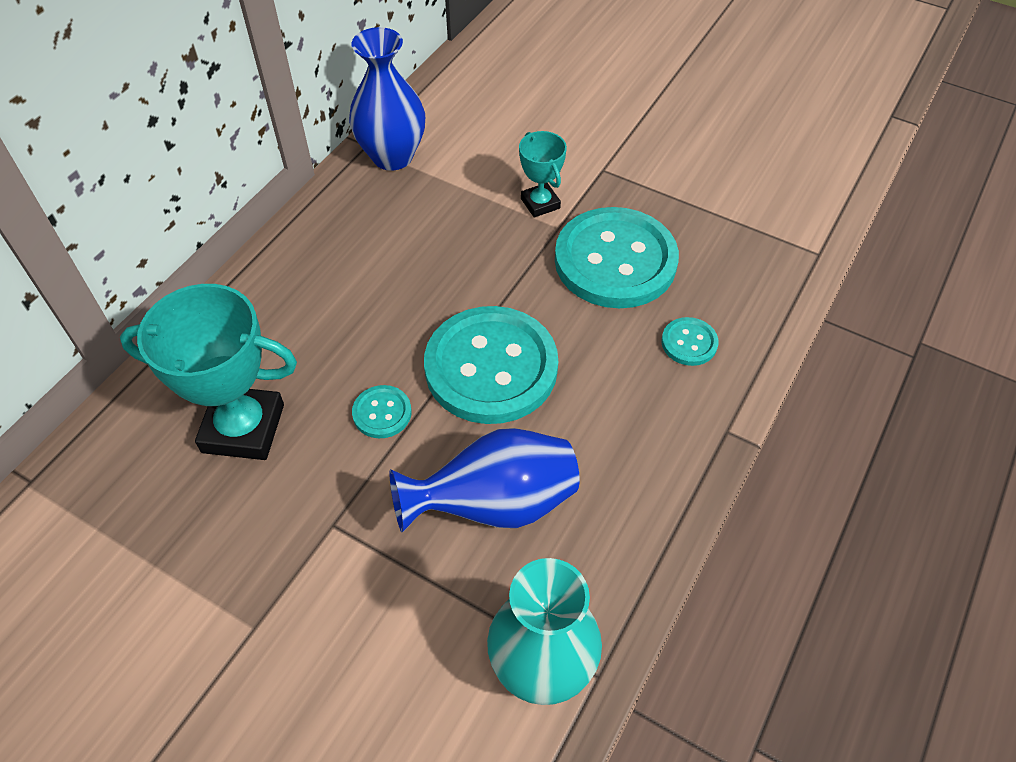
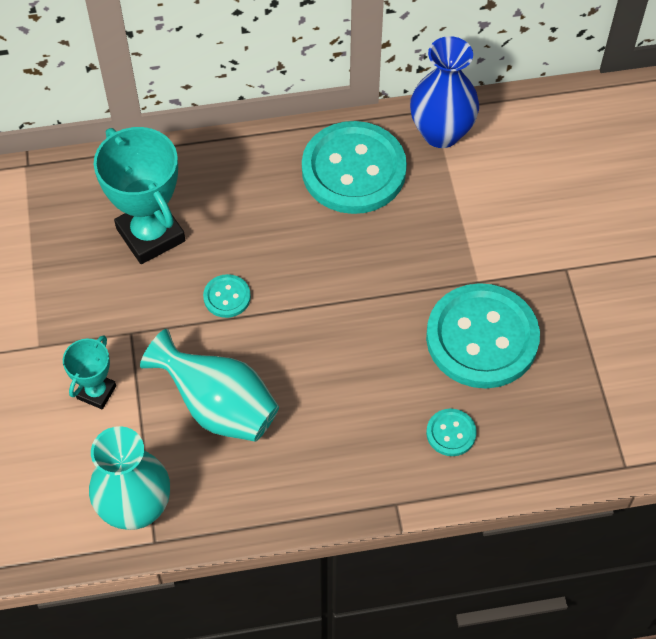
camera: 50 degrees right, 5 degrees up
blue vase [390,428,580,532] -> turquoise vase [140,329,279,442]
turquoise button [424,306,558,424] -> turquoise button moved to [302,121,407,214]
turquoise trophy [519,131,567,218] -> turquoise trophy moved to [63,335,116,409]

